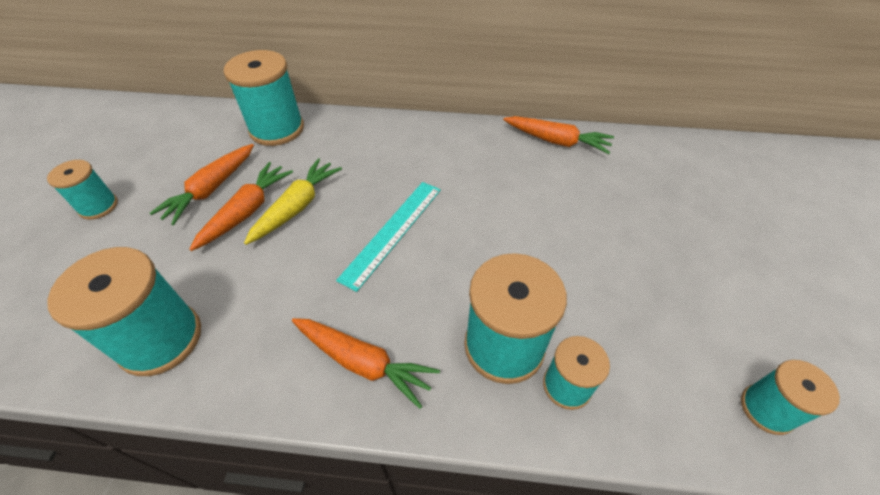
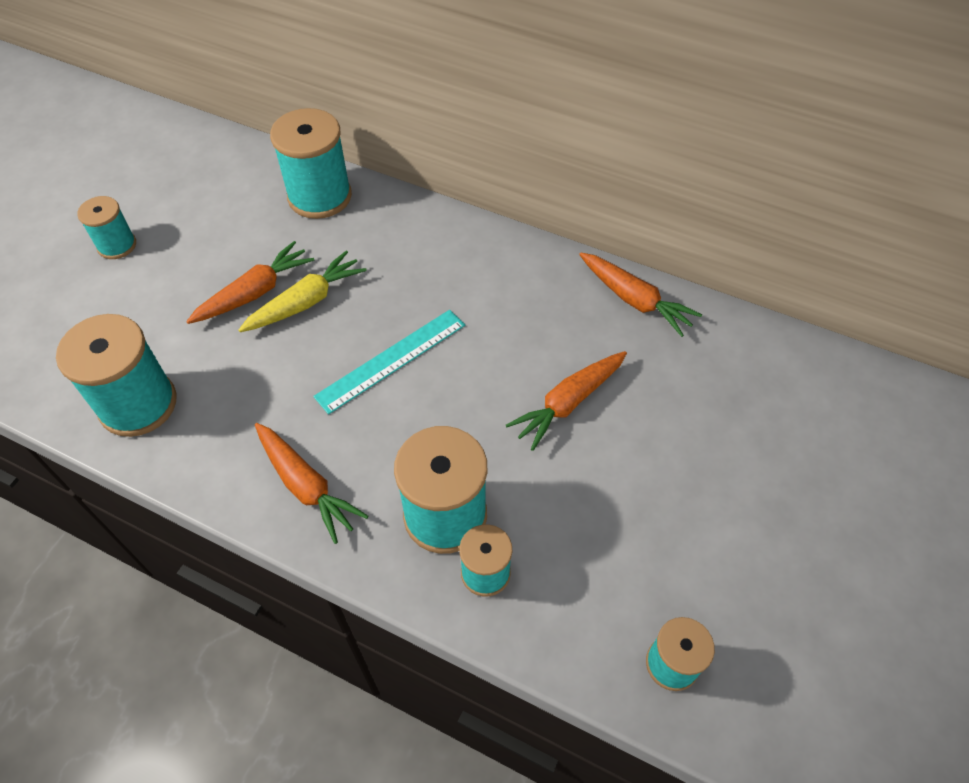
camera: 20 degrees right, 5 degrees up
orange carrot [150,144,254,225] -> orange carrot moved to [506,351,627,451]

